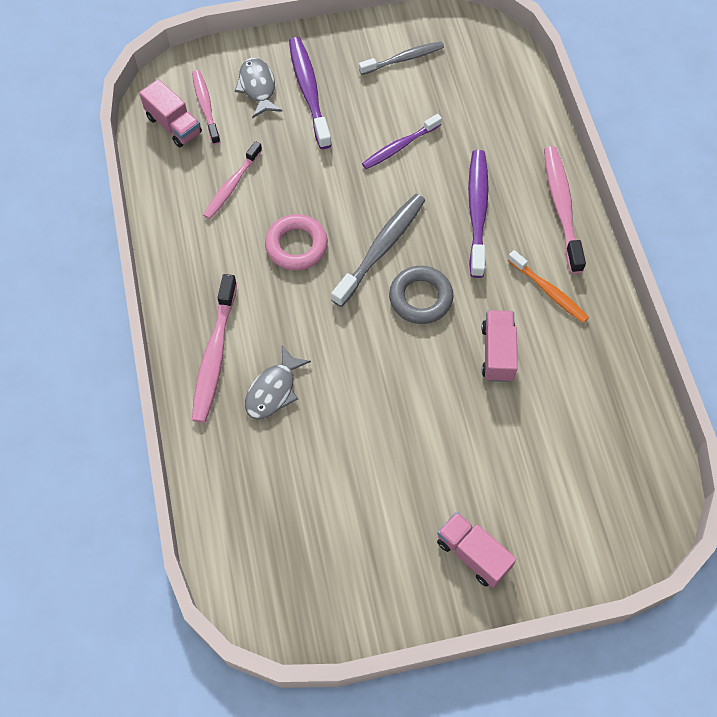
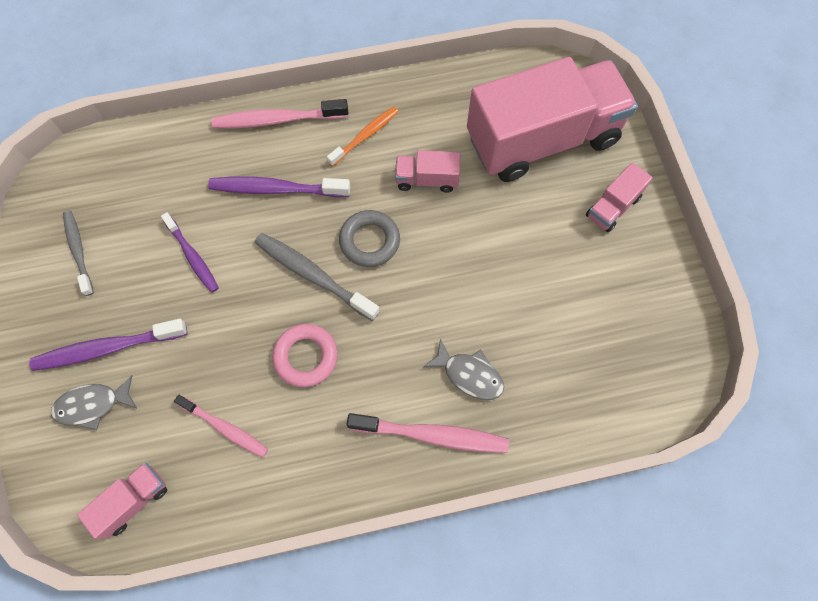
camera: 90 degrees left, 5 degrees up
pink toothbrush [192,70,220,145] -> none
none -> pink truck [467,57,638,182]

